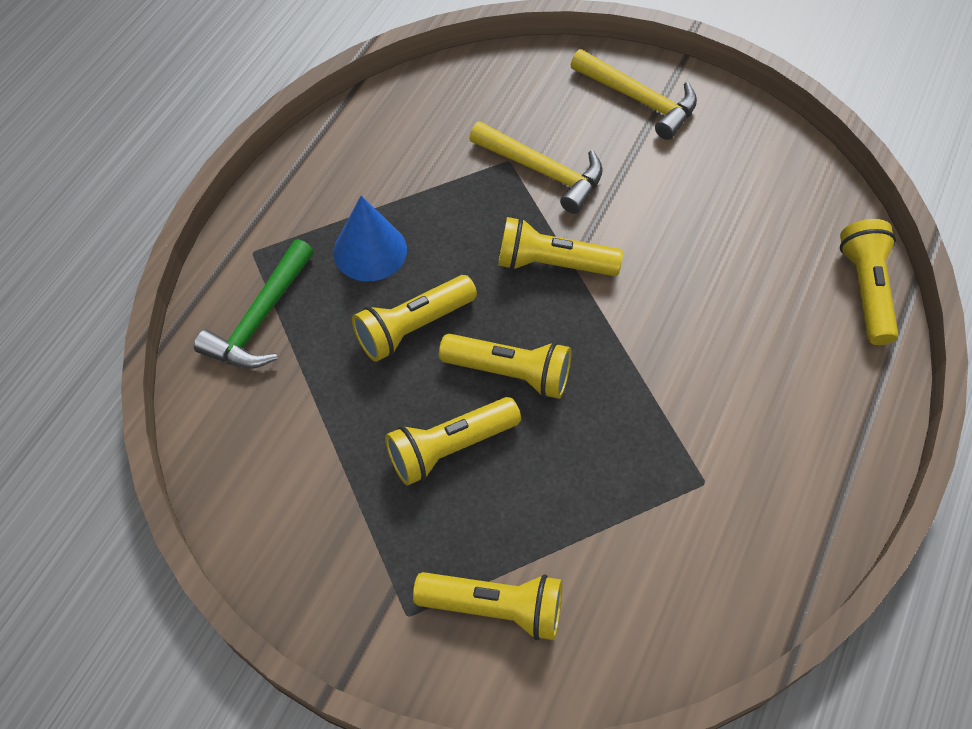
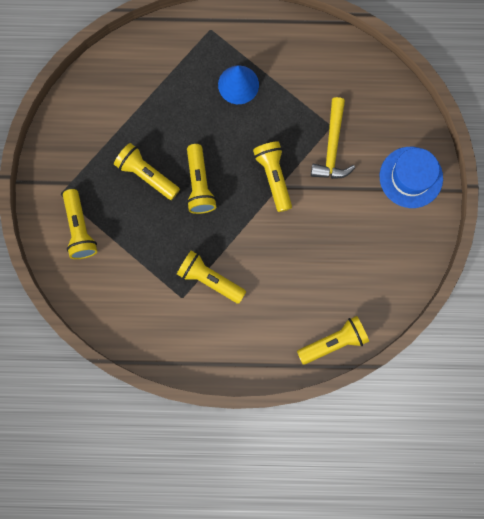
camera: 65 degrees right, 20 degrees up
green hammer [194,239,314,369] -> none
yellow flashlight [352,275,477,362] -> yellow flashlight moved to [177,250,246,304]
yellow hammer [571,49,697,140] -> blue hat [380,147,443,208]

